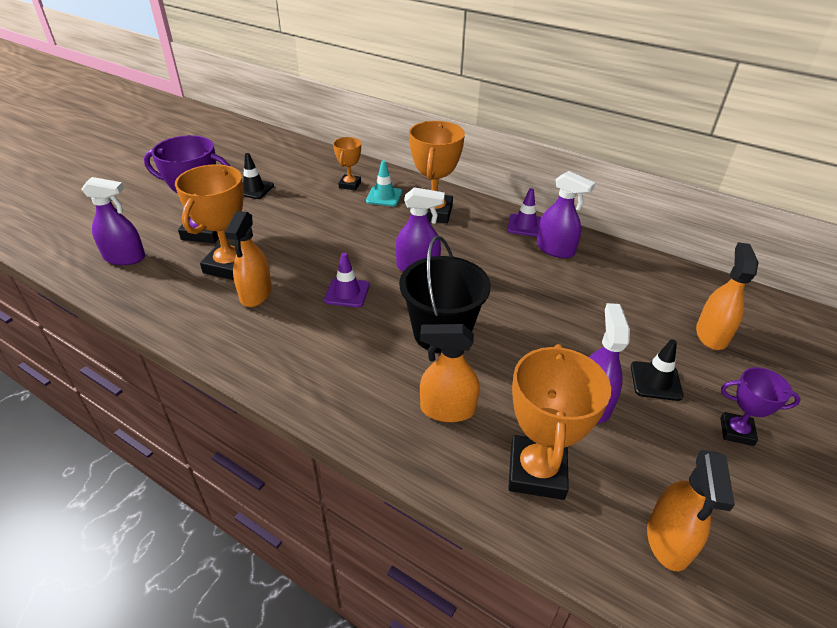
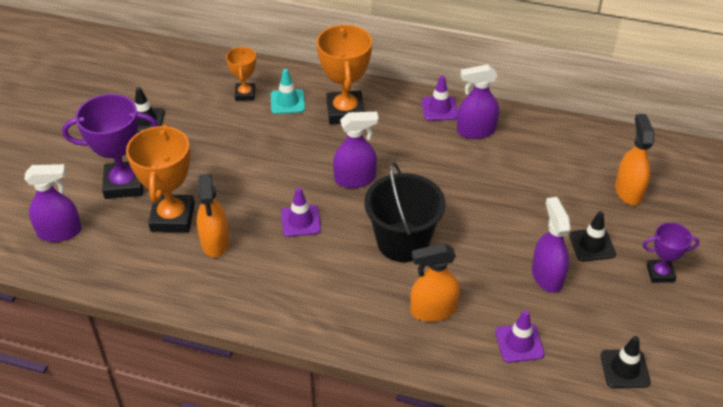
camera: 15 degrees left, 5 degrees up
orange trophy [508,344,611,500] -> purple traffic cone [495,310,545,363]
purple spray bottle [537,171,595,258] -> purple spray bottle turned 150 degrees clockwise [457,64,499,139]
orange spray bottle [647,450,735,571] -> black traffic cone [600,336,651,388]

